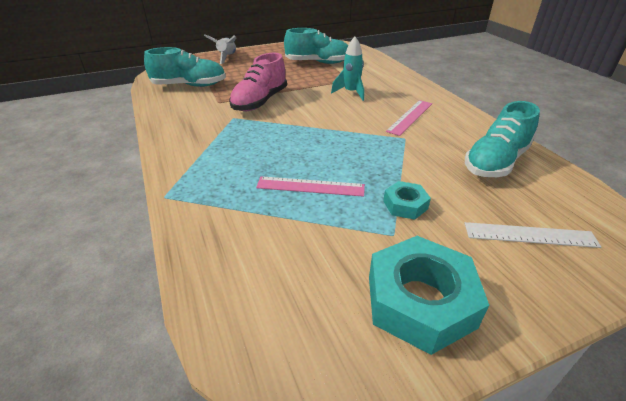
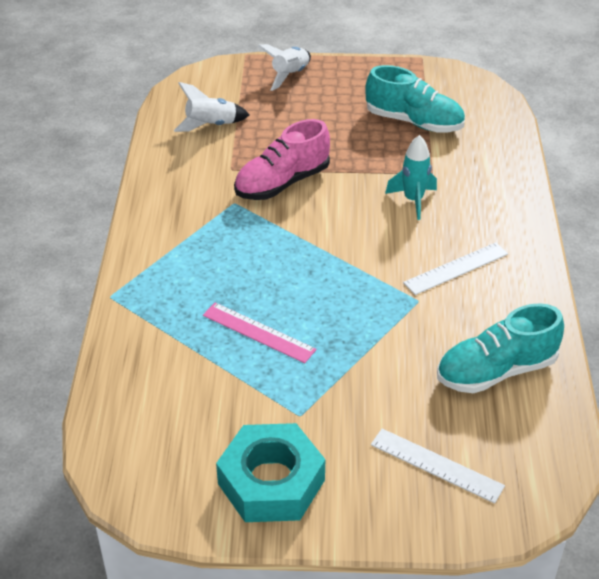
camera: 25 degrees right, 5 degrees up
turquoise shoe [144,47,226,87] -> white rocket [174,82,249,132]
turquoise nut [383,181,431,220] -> none
pink ruler [386,100,432,136] -> white ruler [403,242,508,295]

